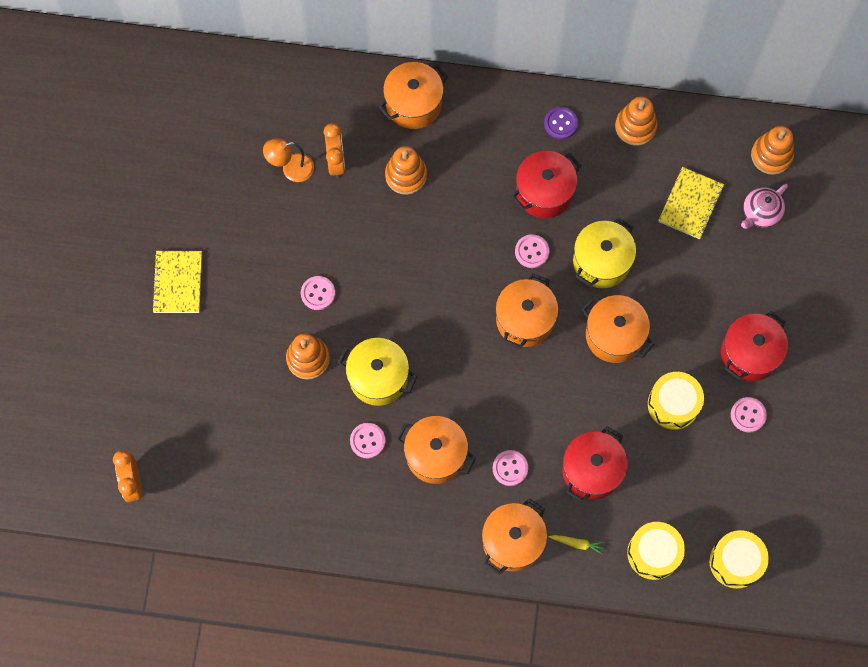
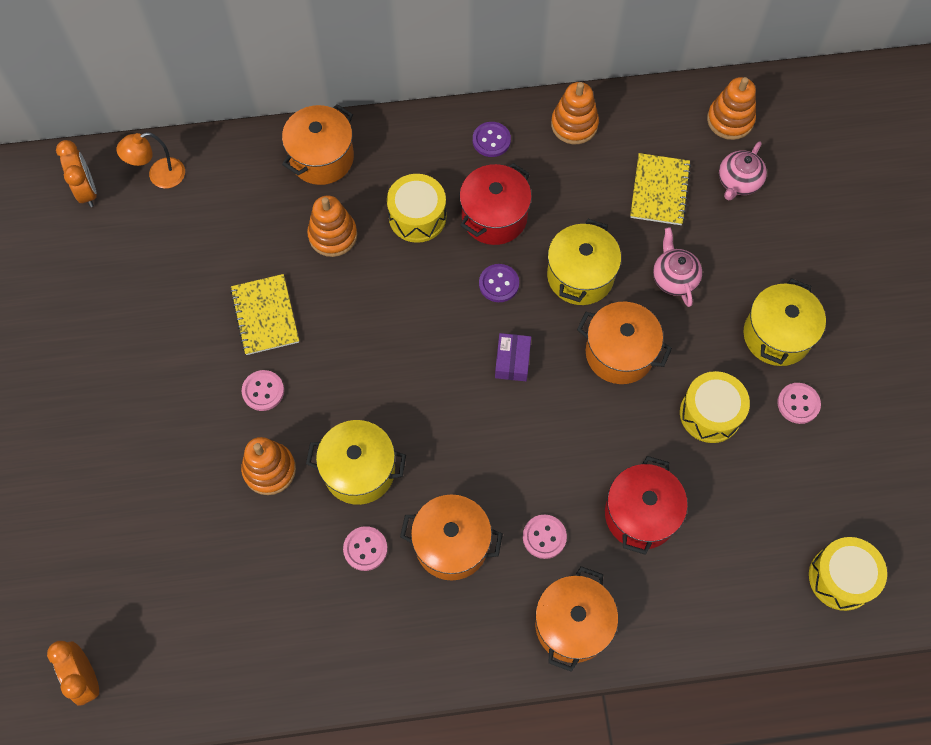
camera: 15 degrees left, 5 degrees down
yellow notebook [152,251,202,313] -> yellow notebook moved to [230,274,299,355]
orange lamp [263,138,314,182] -> orange lamp moved to [116,132,185,189]
orange clock [324,123,345,178] -> orange clock moved to [56,140,96,207]
orange pot [496,274,559,349] -> purple box [495,333,531,381]
pink button [515,234,549,268] -> purple button [479,264,519,302]
yellow carrot [548,535,605,554] -> none
yellow drum [627,522,685,580] -> yellow drum moved to [387,174,446,243]
red pot [721,311,788,381] -> yellow pot [744,278,826,366]
none -> pink teapot [653,227,702,307]

